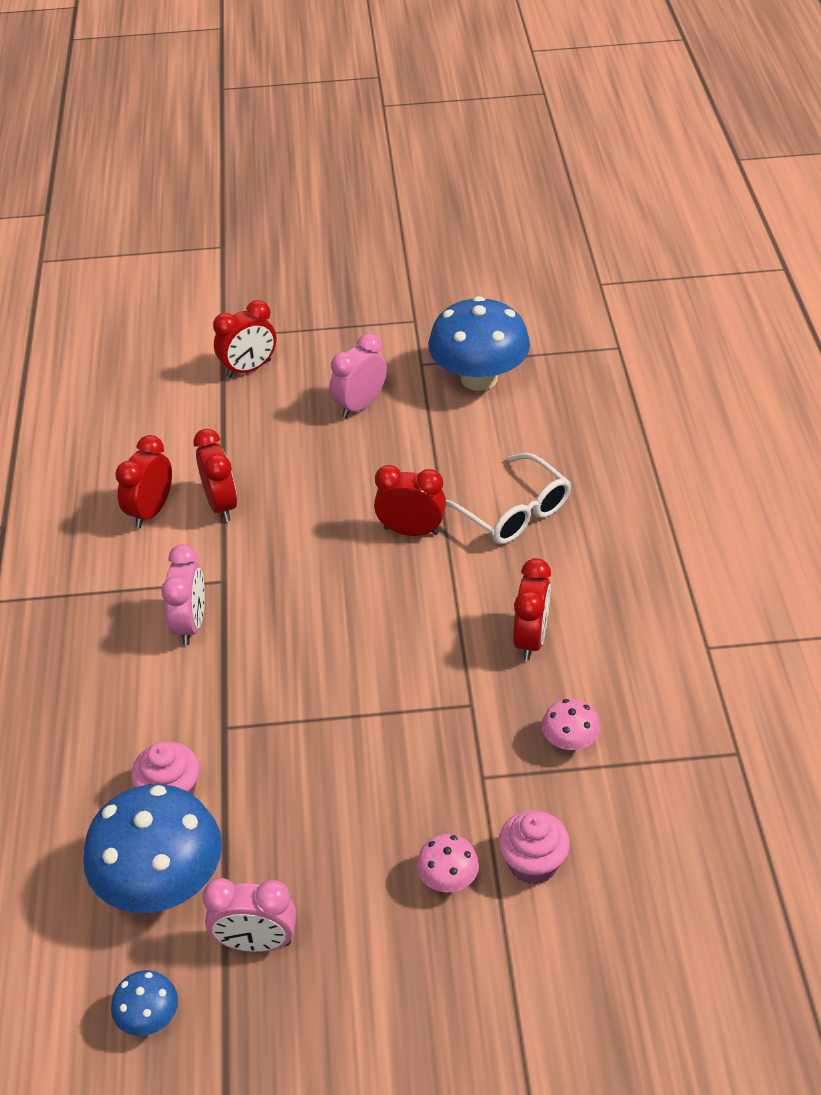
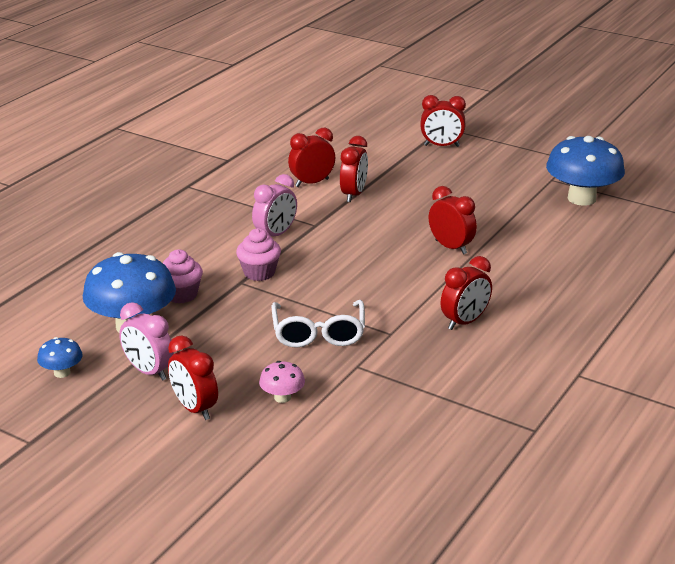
camera: 35 degrees right, 15 degrees down
pink clock [330,333,387,418] -> none
white glasses [446,453,571,544] -> white glasses moved to [272,300,365,348]
pink cupcake [498,810,570,885] -> pink cupcake moved to [236,228,281,281]
pink mushroom [542,699,600,750] -> none
none -> red clock [168,336,218,420]

